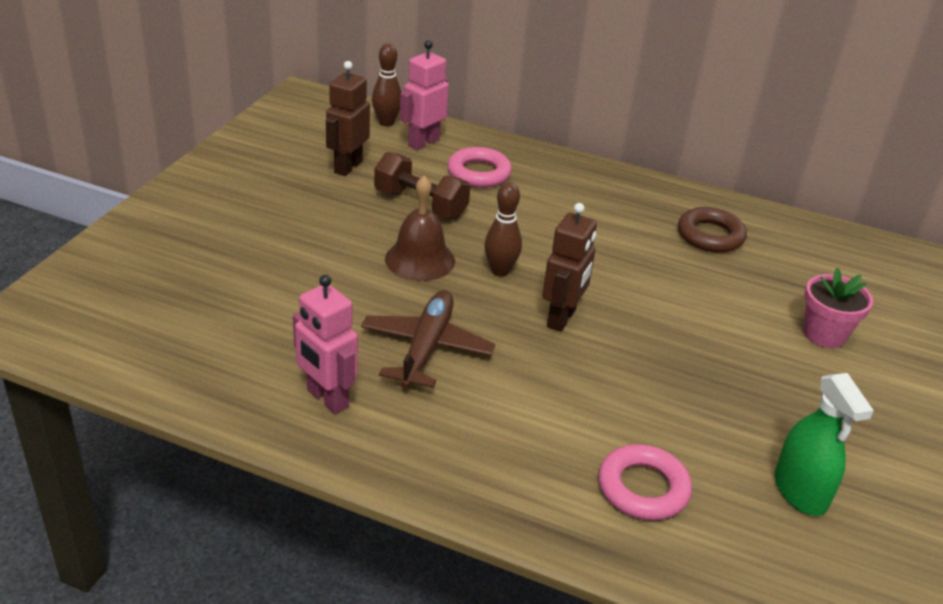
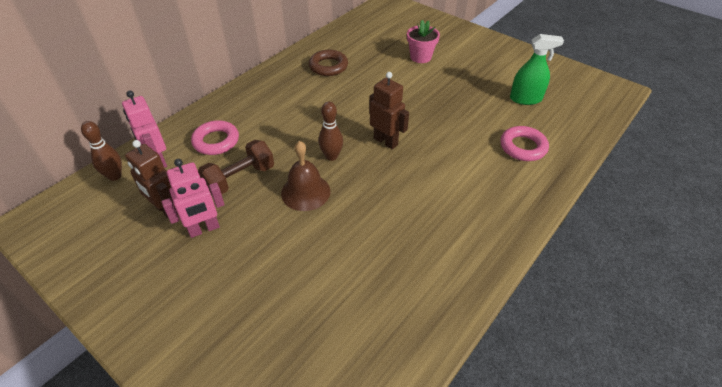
camera: 70 degrees left, 10 degrees up
pink robot [293,275,358,414] -> pink robot moved to [162,159,225,238]
brown plane [361,290,495,388] -> none

